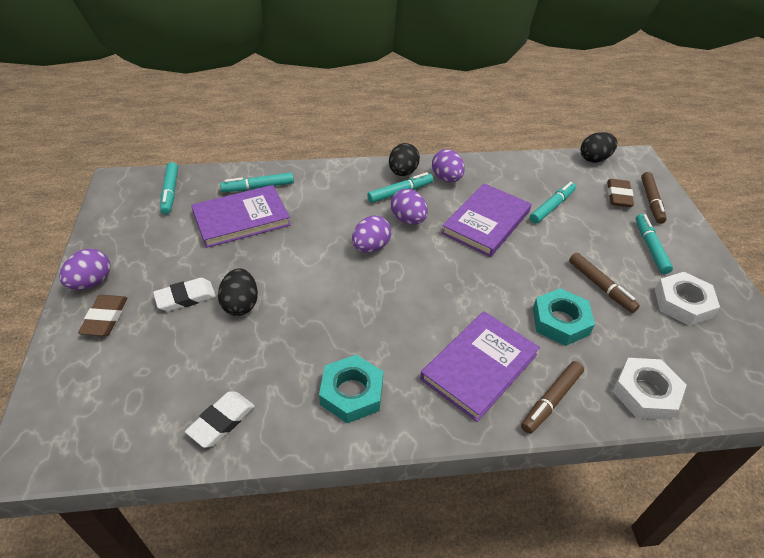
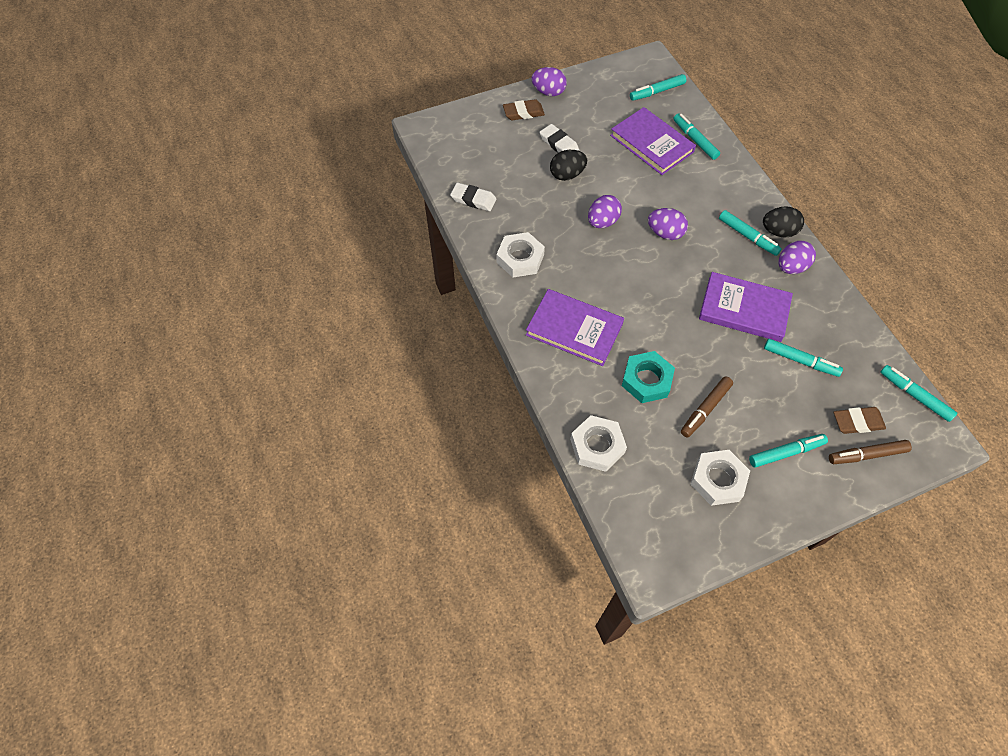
camera: 75 degrees right, 15 degrees up
turquoise nut [319,355,383,423] -> white nut [496,232,545,277]
purple egg [391,189,428,224] -> purple egg moved to [588,195,622,228]
brown marker [521,361,584,434] -> none
black egg [580,132,617,163] -> turquoise marker [880,365,957,422]

